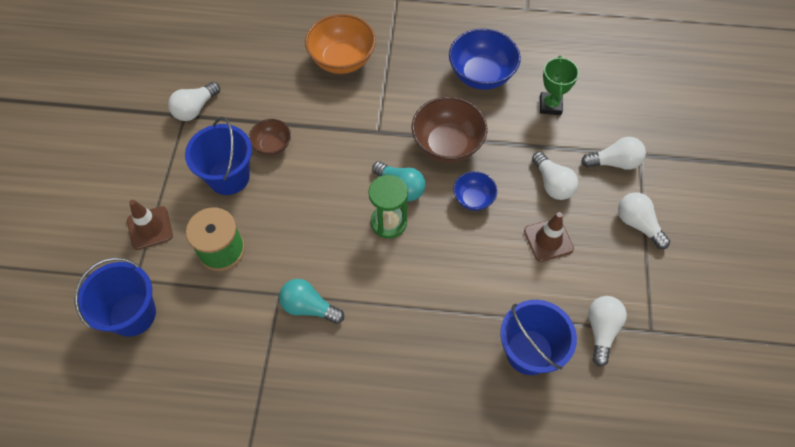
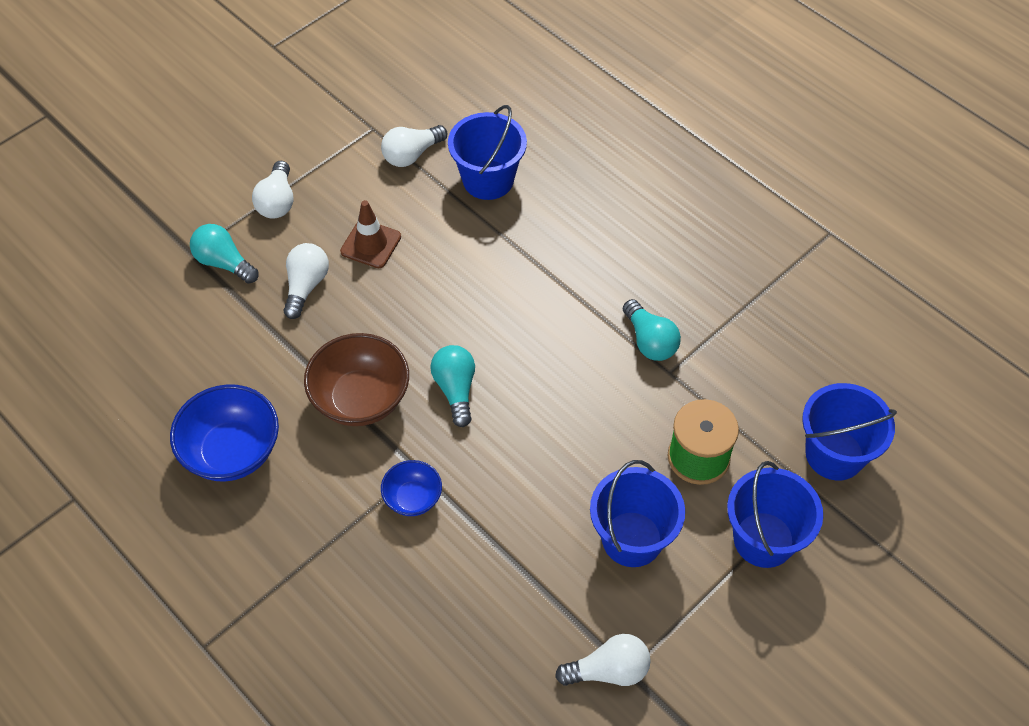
camera: 140 degrees left, 5 degrees down
brown traffic cone [127,200,173,250] -> blue bucket [727,461,823,568]
brown bowl [249,119,291,156] -> none
orange bowl [305,14,376,74] -> none
green hourglass [369,175,408,239] -> none
blue bowl [453,171,497,211] -> blue bowl moved to [381,460,442,516]
green trophy [540,56,579,115] -> none
white light bulb [581,137,646,170] -> turquoise light bulb [190,224,259,284]

